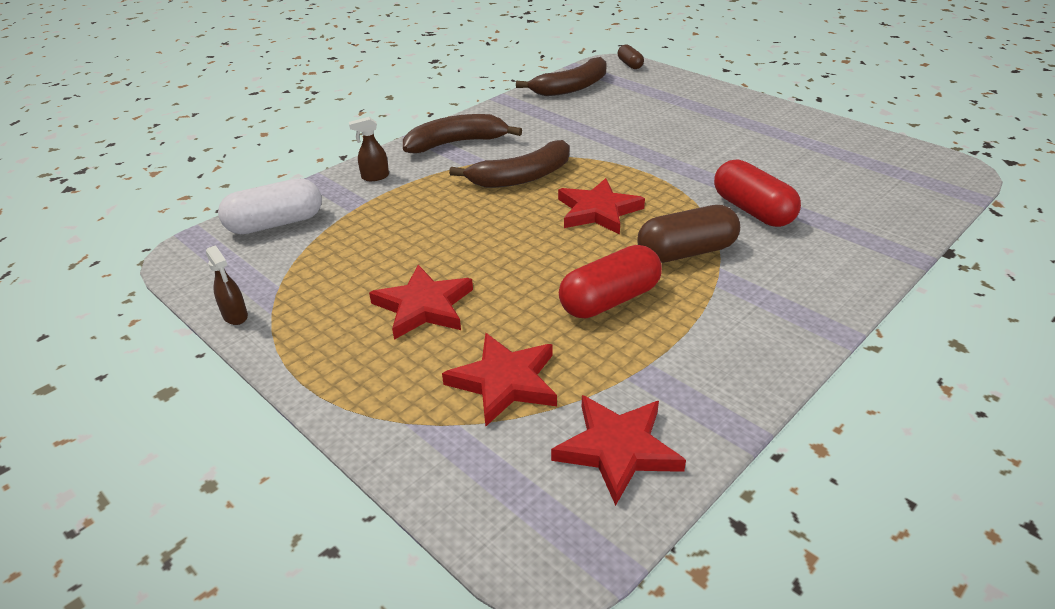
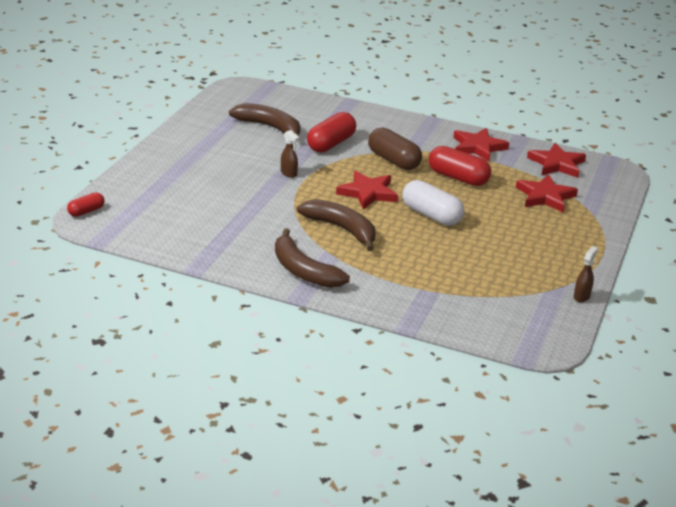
camera: 115 degrees left, 5 degrees down
white capsule [218,178,322,234] -> white capsule moved to [402,180,464,226]
brown spray bottle [349,117,389,181] -> brown spray bottle moved to [281,130,300,178]
red star [369,265,473,340] -> red star moved to [453,128,509,162]
brown banana [516,57,607,96] -> brown banana moved to [229,103,301,139]
brown capsule [618,45,644,69] -> red capsule [67,192,105,217]

